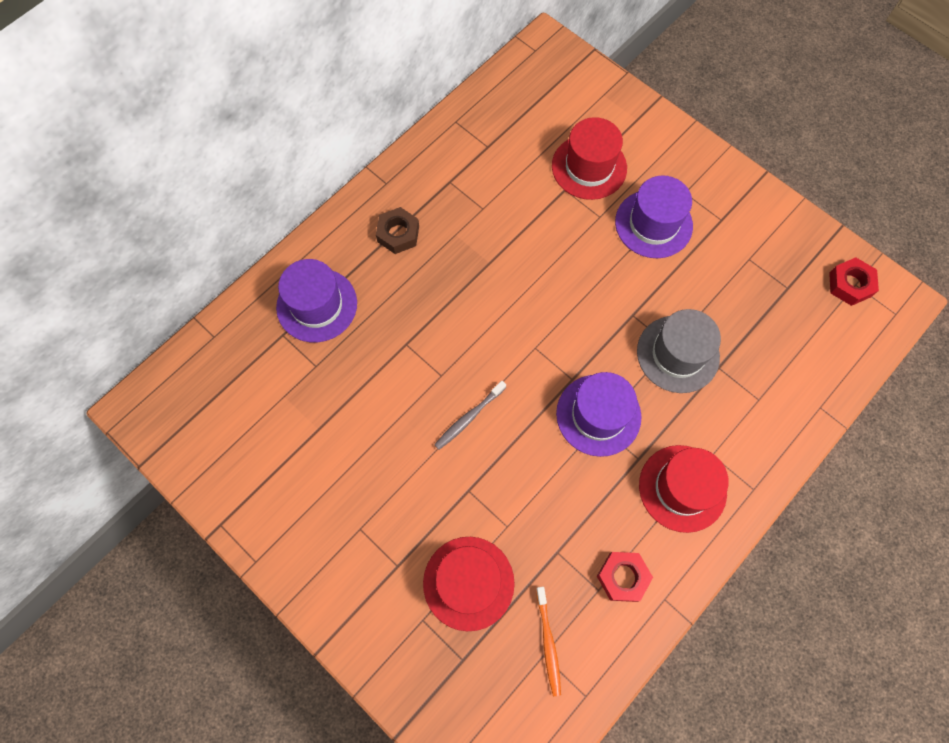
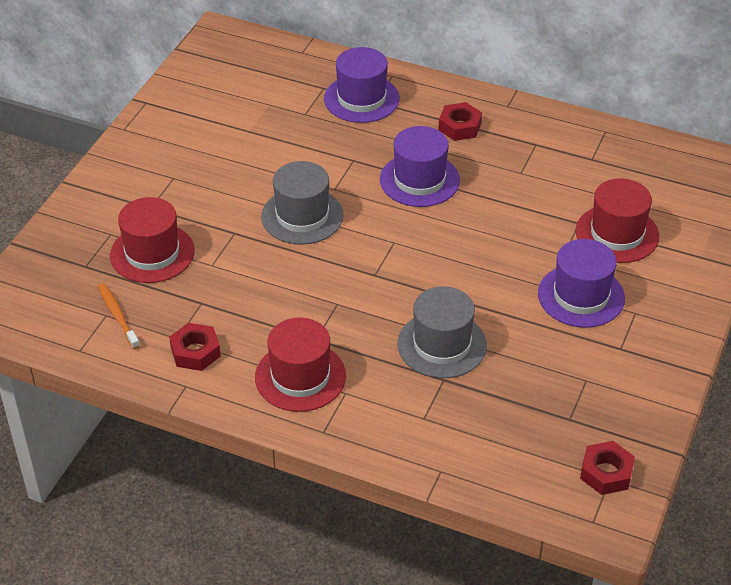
camera: 70 degrees right, 25 degrees down
brown nut [376,207,419,254] -> red nut [438,102,482,141]
grey toothbrush [434,381,506,450] -> grey hat [261,161,344,245]
orange toothbrush [536,587,561,696] -> orange toothbrush turned 90 degrees clockwise [98,283,140,349]
purple hat [556,372,642,457] -> purple hat moved to [380,126,460,207]

